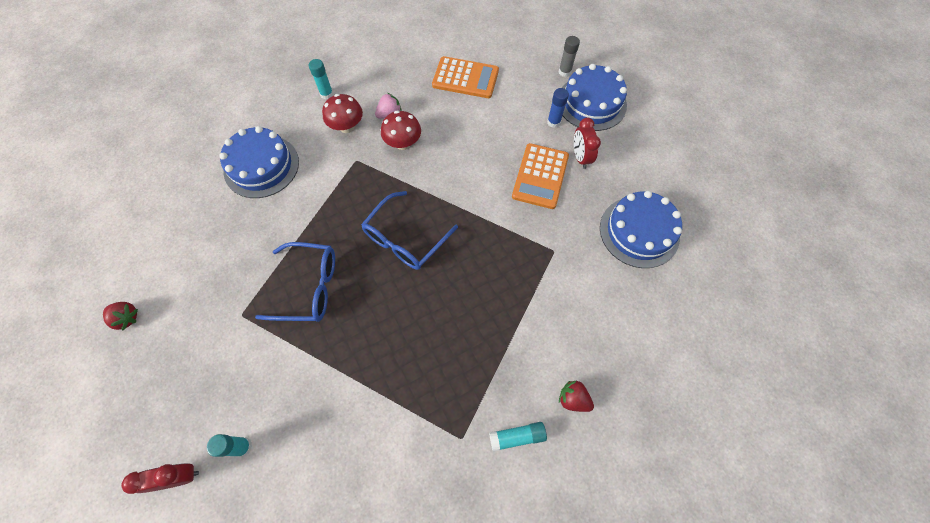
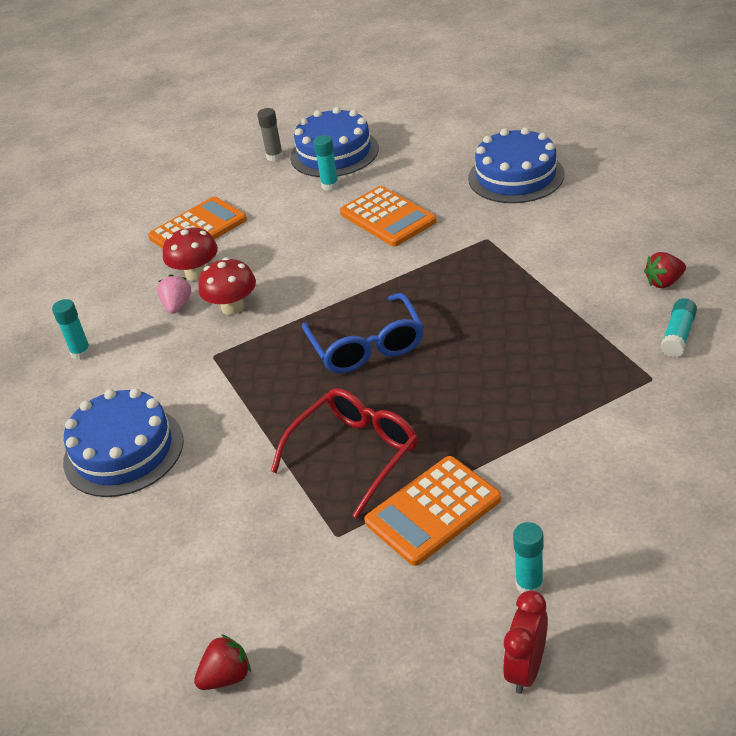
camera: 50 degrees left, 25 degrees down
blue glasses [255,242,335,322] -> red glasses [271,388,418,518]
red mushroom [322,94,363,133] -> red mushroom moved to [163,226,218,281]
blue glue stick [547,88,569,128] -> turquoise glue stick [313,135,339,191]
red clock [574,117,601,169] -> none
none -> orange calculator [364,456,501,566]

